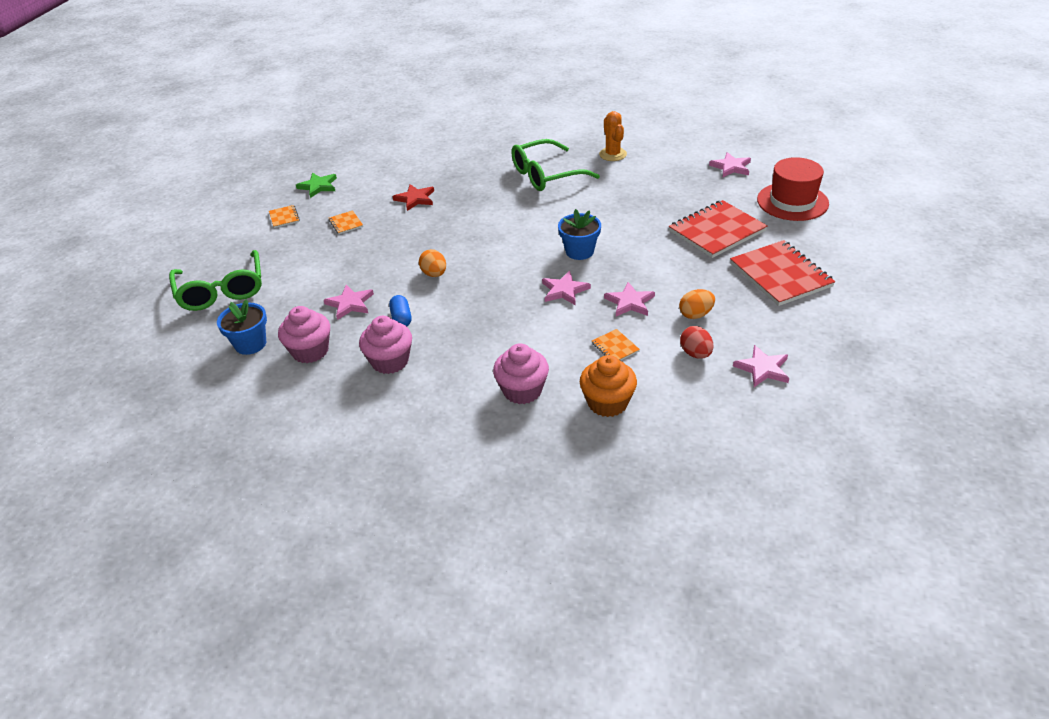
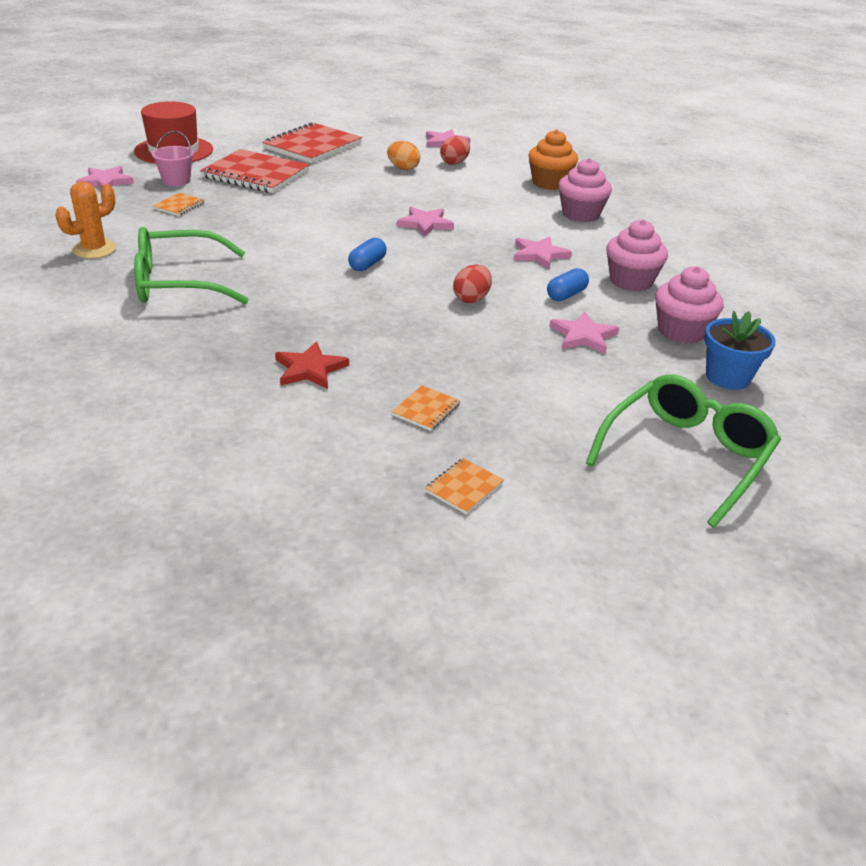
camera: 125 degrees left, 5 degrees down
green star [296,173,337,198] -> none
orange egg [419,249,446,277] -> red egg [453,264,492,303]
green glasses [511,139,600,191] -> green glasses turned 135 degrees clockwise [134,227,249,304]
blue flower pot [558,209,601,260] -> none
orange notebook [592,329,640,361] -> orange notebook moved to [153,193,205,216]
pink star [604,282,655,316] -> pink star moved to [514,236,572,269]
none -> pink bucket [152,131,194,186]
none -> blue capsule [348,238,387,271]

